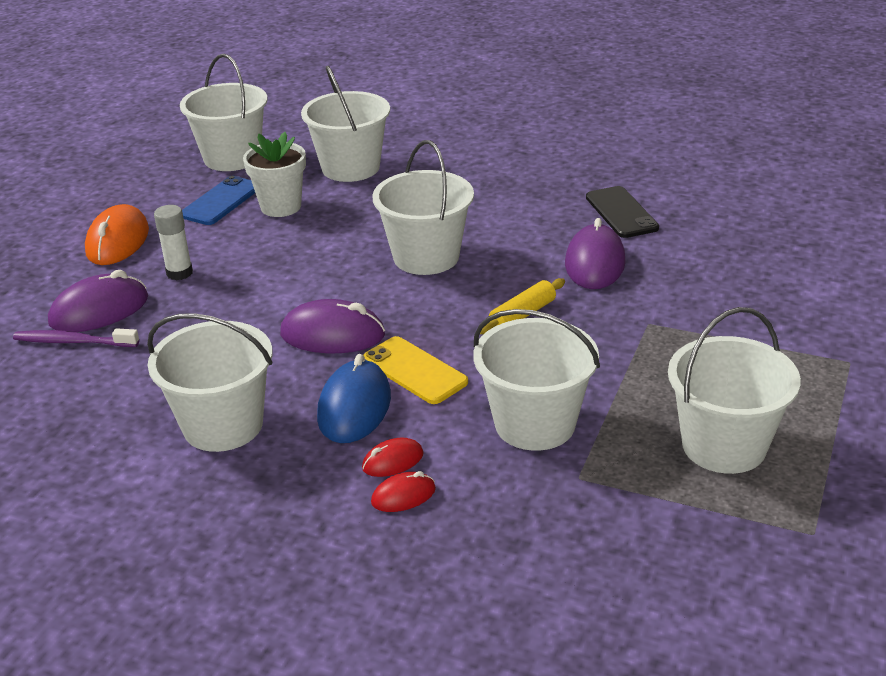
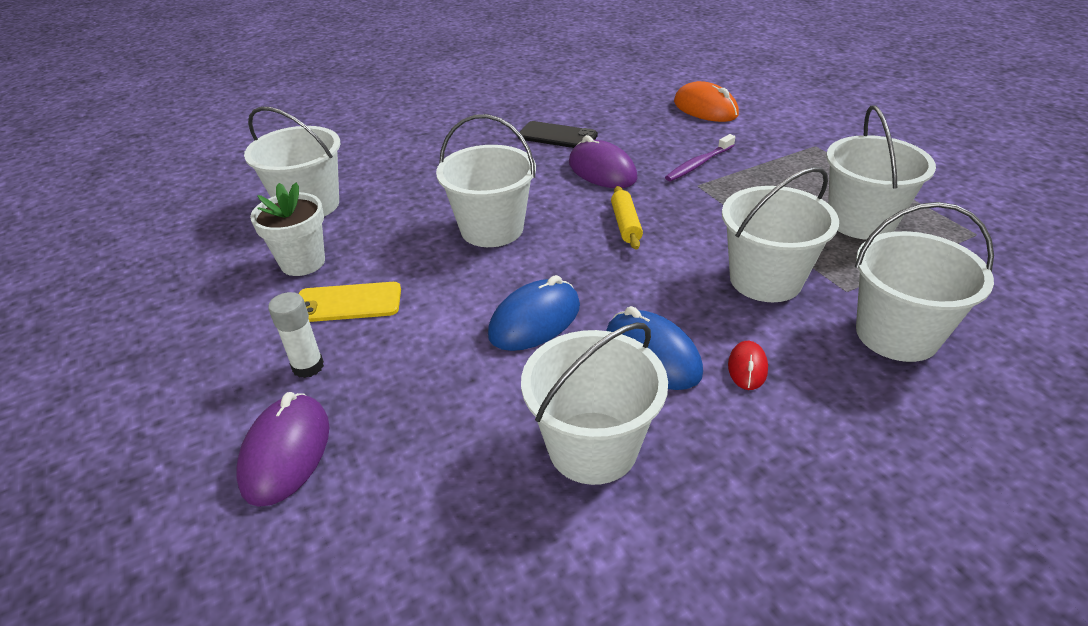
camera: 50 degrees left, 5 degrees up
purple toothbrush [13,328,139,347] -> purple toothbrush moved to [665,134,735,181]
orange mouse [85,204,149,265] -> orange mouse moved to [674,81,739,122]
white bucket [180,54,268,171] -> white bucket moved to [855,202,994,362]
blue phone [182,176,255,225] -> none
purple mouse [280,299,385,353] -> blue mouse [488,275,580,351]
yellow phone [363,336,468,404] -> yellow phone moved to [298,282,401,322]
red mouse [371,471,436,512] -> none

